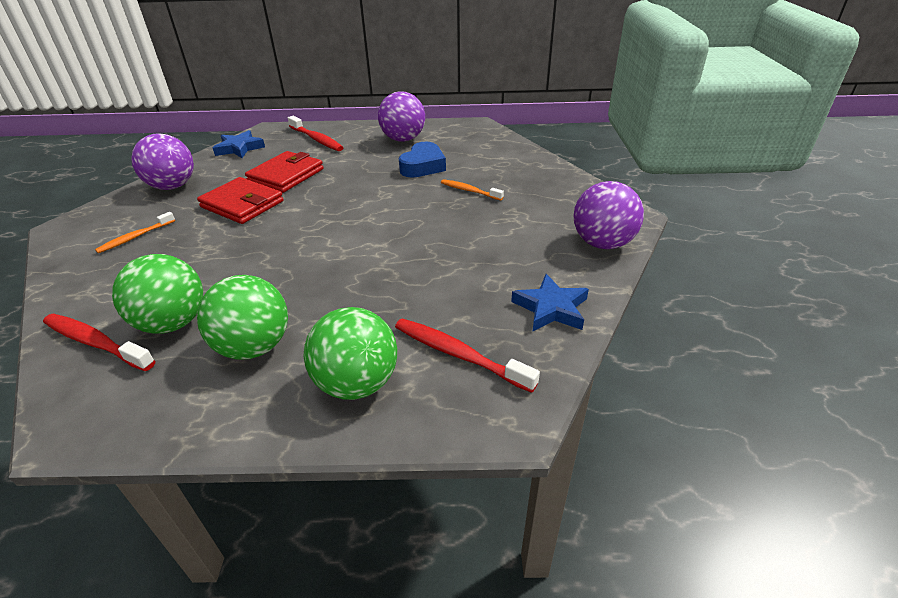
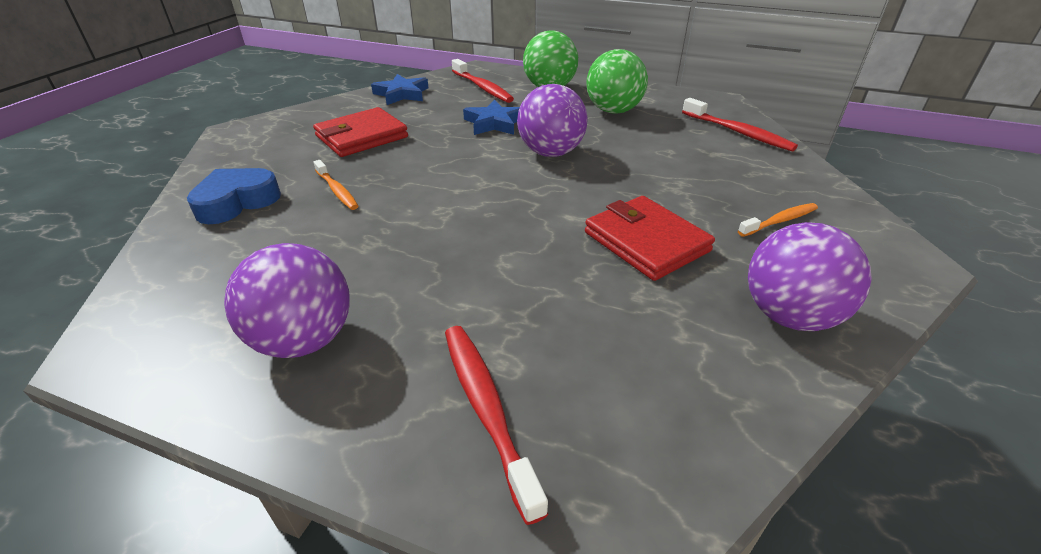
camera: 160 degrees left, 0 degrees up
green ball [112,254,203,334] -> none
blue star [213,130,265,158] -> blue star moved to [463,100,520,135]
red wallet [245,151,323,193] -> red wallet moved to [313,107,408,157]
blue heart [399,142,446,178] -> blue heart moved to [187,168,281,224]
purple ball [573,181,644,249] -> purple ball moved to [517,84,587,157]

